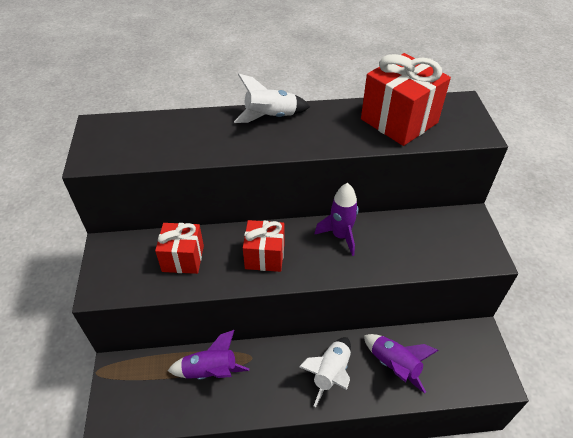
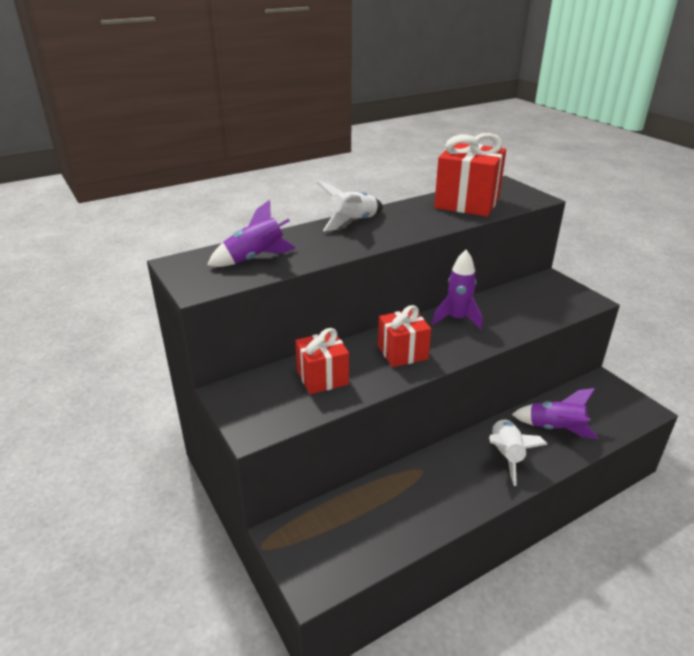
camera: 25 degrees left, 15 degrees down
purple rocket [168,330,249,380] -> purple rocket moved to [207,200,296,267]

